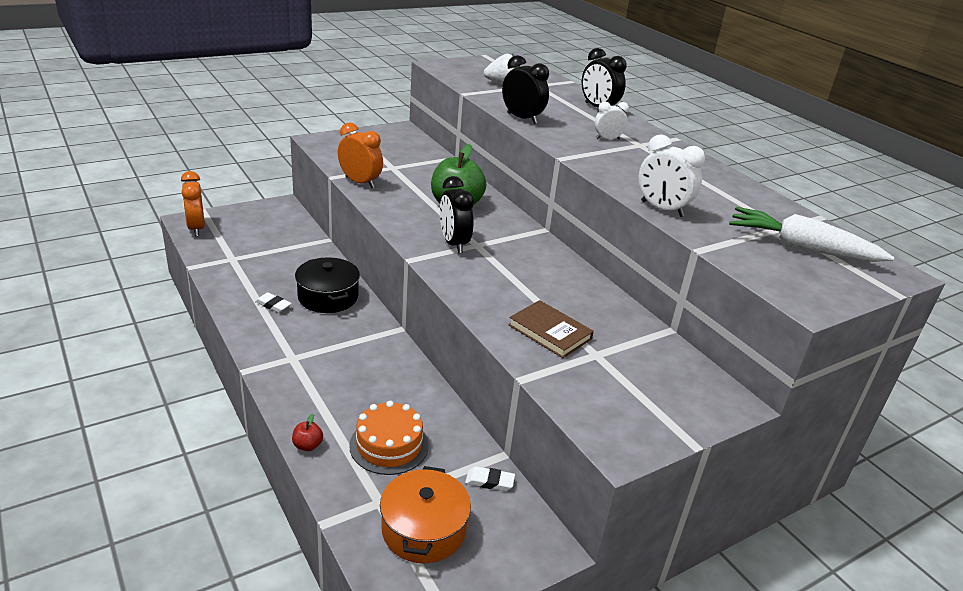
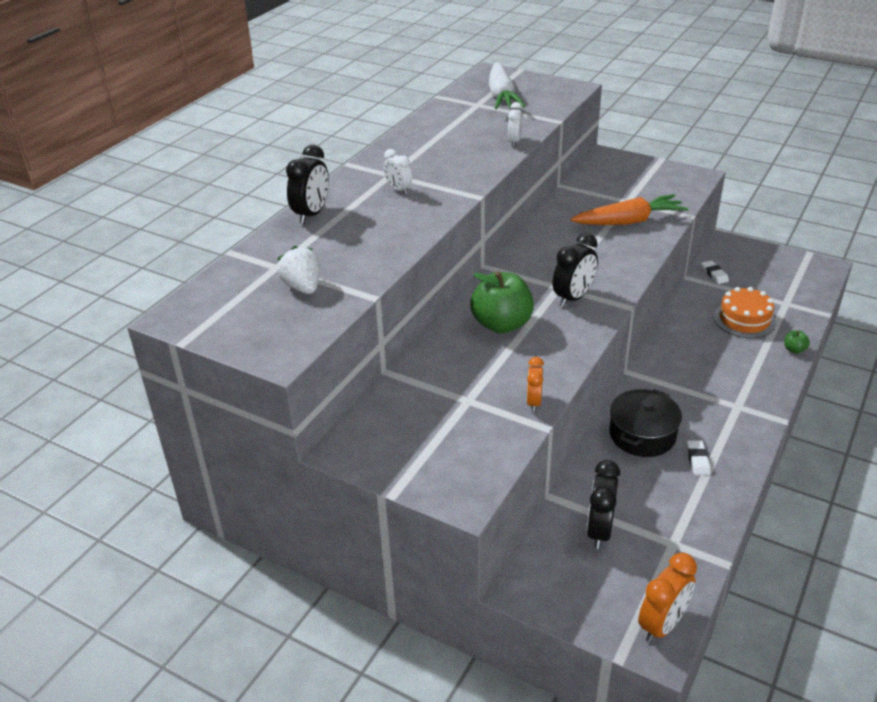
camera: 115 degrees left, 5 degrees up
red apple [292,414,323,451] -> green apple [784,330,810,354]
orange clock [338,122,383,188] -> orange clock [527,357,544,412], size x0.63
orange pot [380,466,471,563] -> none
black clock [502,55,549,124] -> black clock moved to [587,460,620,549]
brown book [509,300,594,358] -> orange carrot [571,194,688,225]
white clock [638,134,705,217] -> white clock [508,102,522,147], size x0.63

